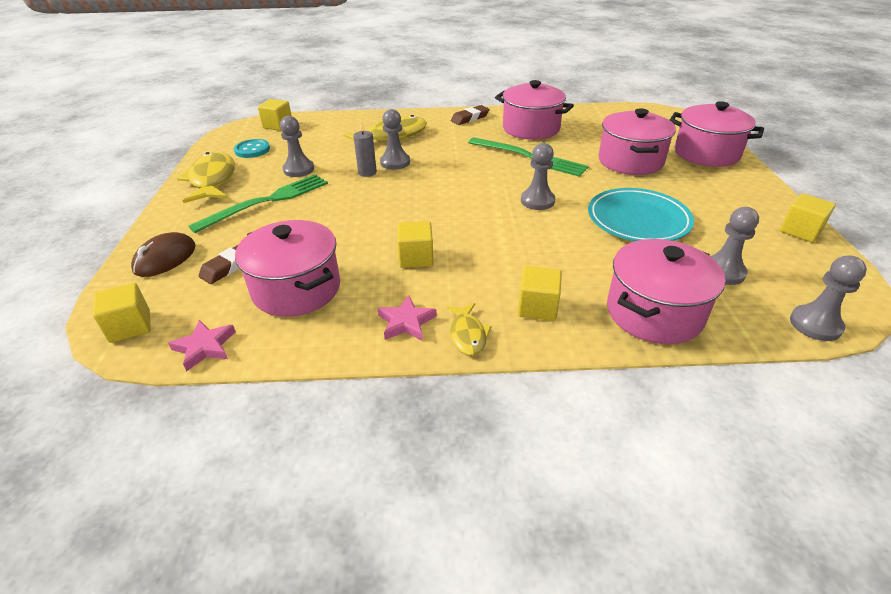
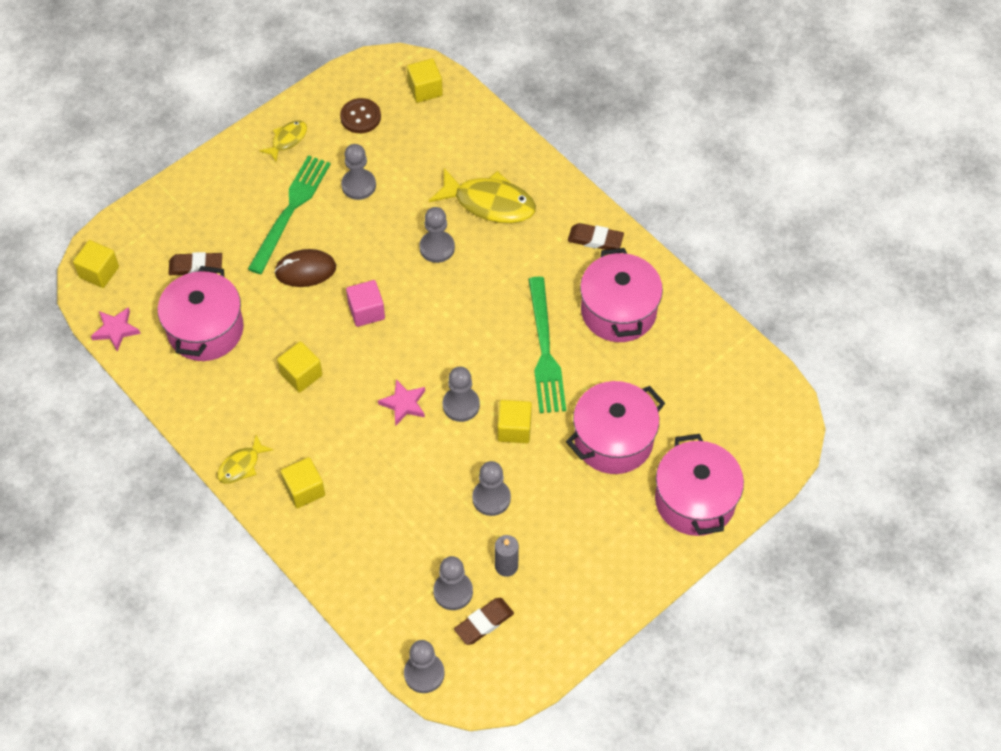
camera: 50 degrees right, 20 degrees up
brown mouse [131,232,196,277] -> brown mouse moved to [274,249,336,287]
yellow fish [177,152,235,203] -> yellow fish [259,120,307,162], size x0.53
green fork [189,174,328,233] -> green fork turned 75 degrees counterclockwise [248,155,331,274]
turquoise button [234,139,270,158] -> brown button [340,98,381,133]
grey candle [353,121,377,177] -> grey candle moved to [495,535,519,577]
pink star [377,295,437,341] -> pink star moved to [378,379,425,426]
turquoise plate [588,188,694,241] -> grey pawn [472,461,511,516]
pink pot [607,239,726,344] -> none
yellow cube [780,193,836,242] -> yellow cube moved to [497,400,532,443]
none -> pink cube [346,280,385,327]
none -> brown eraser [454,598,514,645]

